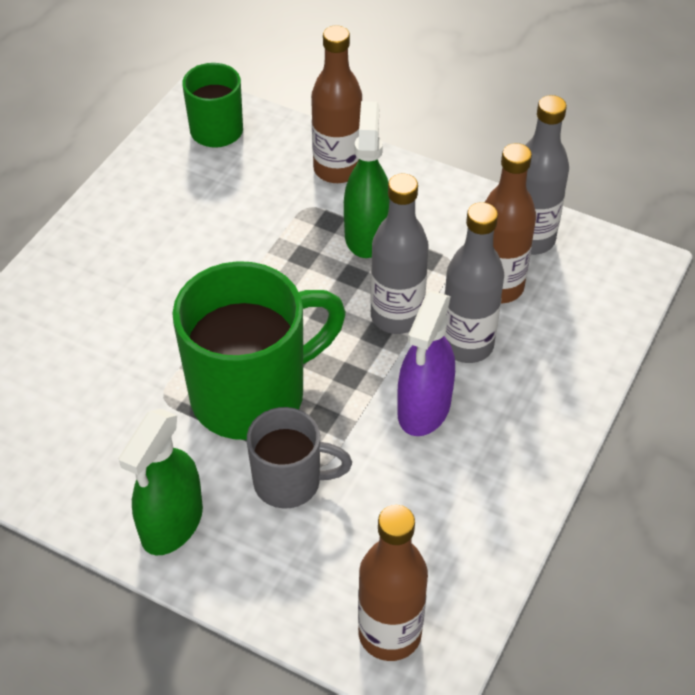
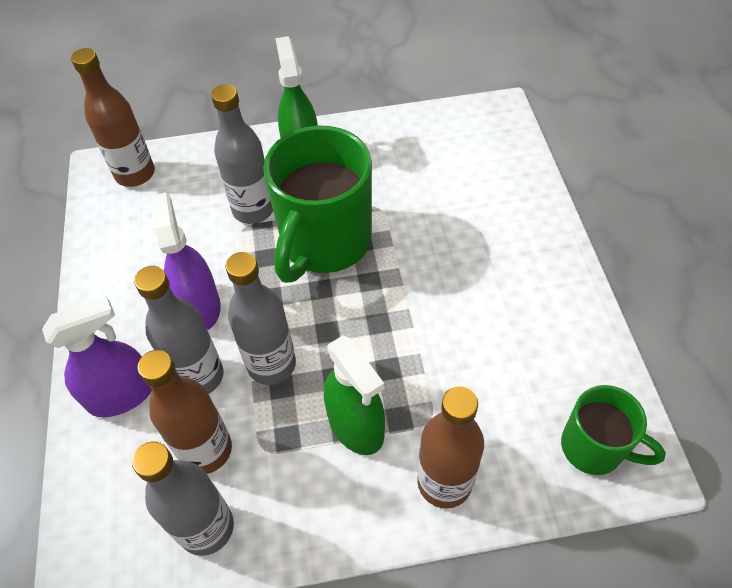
camera: 145 degrees right, 5 degrees up
grey mug [247,407,352,509] -> grey bottle [211,84,273,224]
none -> purple spray bottle [42,296,152,417]

